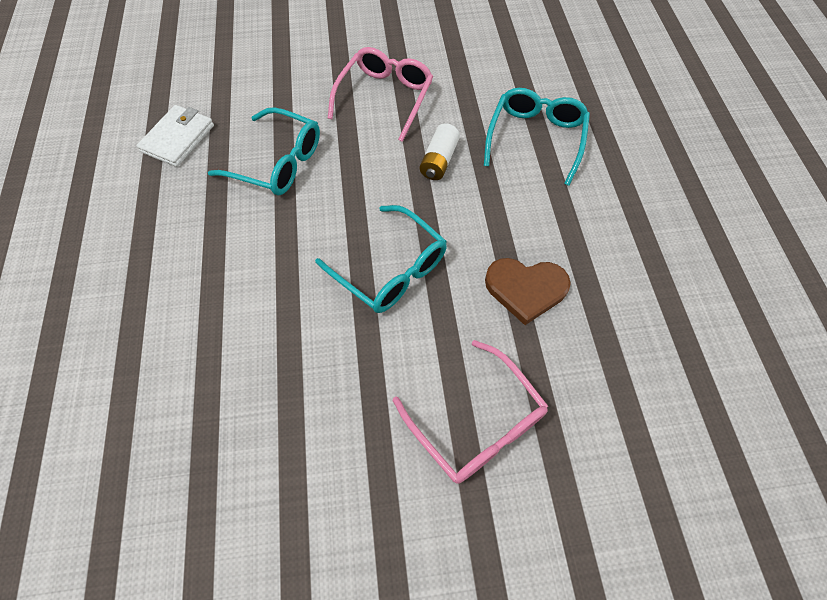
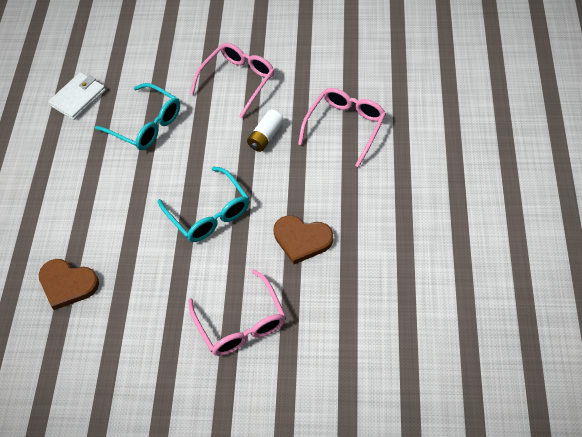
camera: 15 degrees right, 5 degrees down
turquoise glasses [484,88,590,186] -> pink glasses [298,88,386,167]
none -> brown heart [39,259,99,310]

